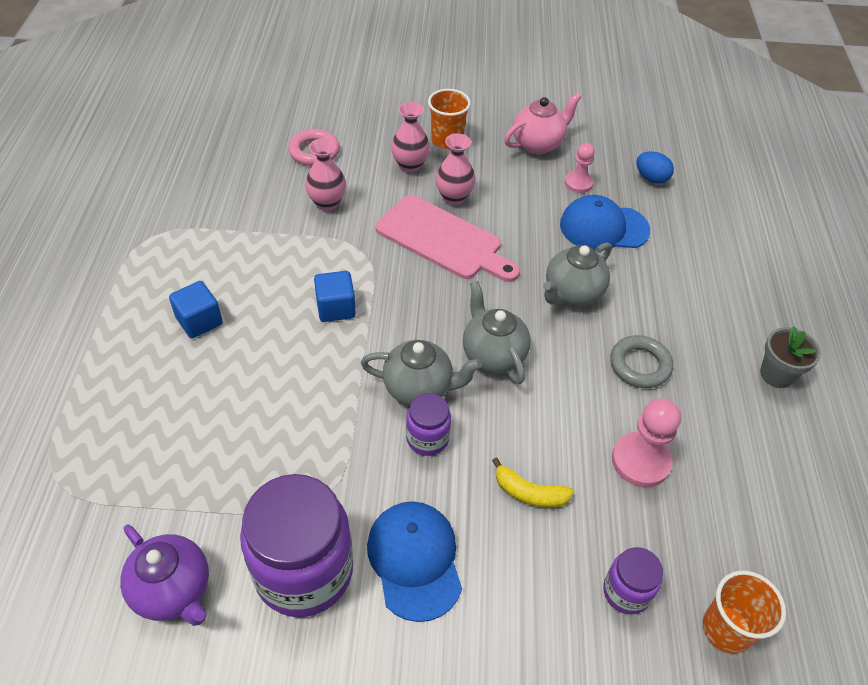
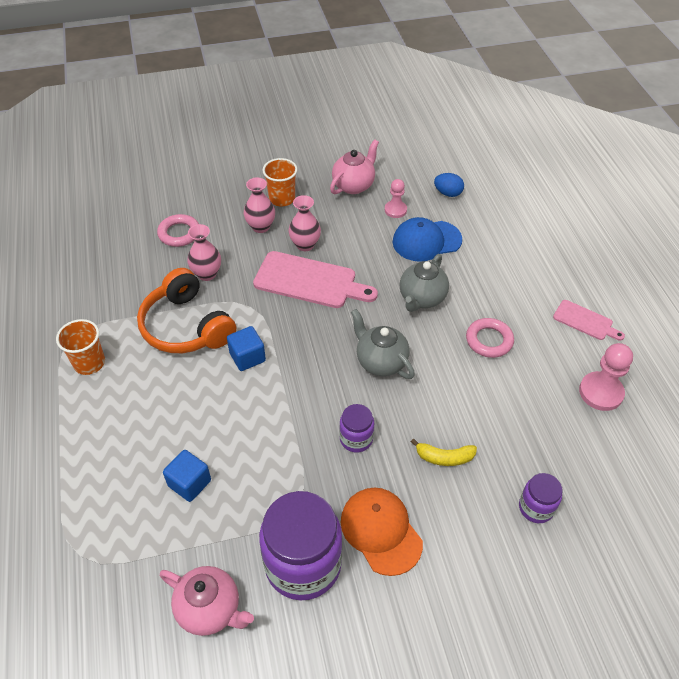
camera: 15 degrees left, 0 degrees up
purple teapot [120,524,209,626] -> pink teapot [160,566,254,636]
blue cube [169,281,223,338] -> blue cube moved to [163,450,211,502]
grey teapot [361,340,482,406] -> none
blue cap [367,501,462,622] -> orange cap [341,488,423,576]
grey ring [610,335,673,388] -> pink ring [466,318,514,358]
pink pawn [612,398,681,488] -> pink pawn moved to [579,343,633,411]
orange cup [703,571,786,654] -> orange cup moved to [56,319,105,375]
grey flower pot [760,326,821,388] -> pink cutting board [553,300,625,341]
none -> orange headphones [137,268,236,353]

